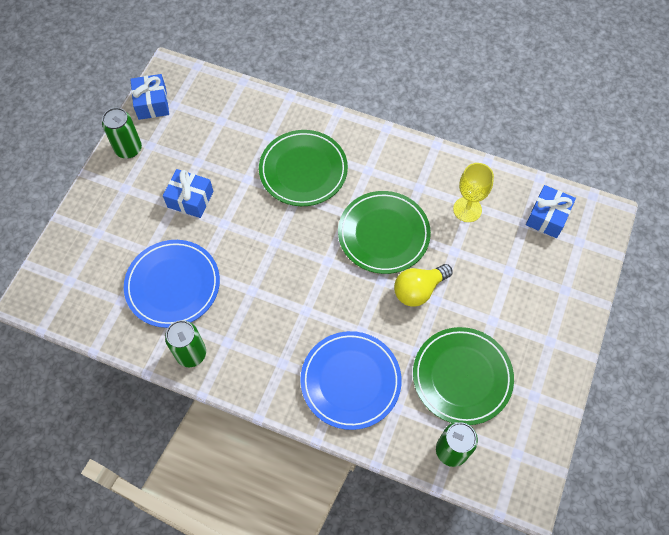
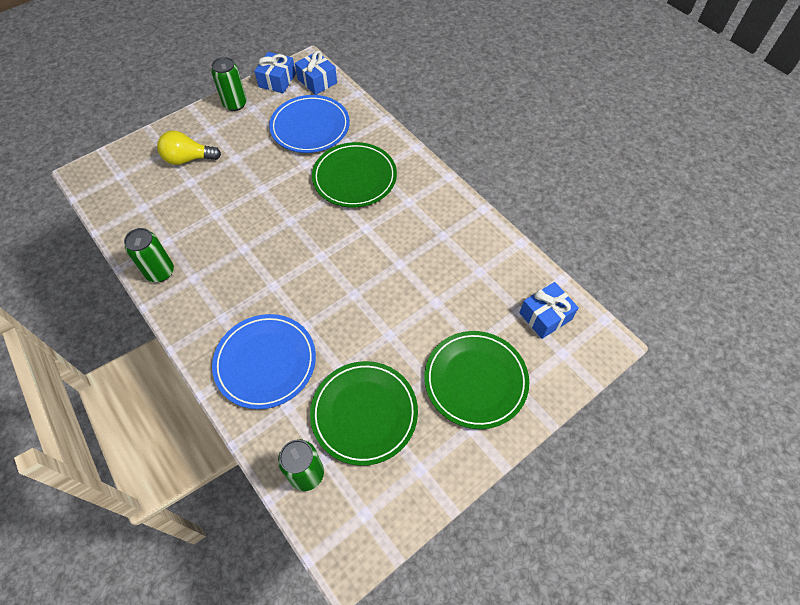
camera: 30 degrees right, 5 degrees down
blue plate [124,240,220,328] -> blue plate moved to [269,95,350,153]
blue gift [163,169,214,218] -> blue gift moved to [295,51,337,95]
green plate [338,191,431,274] -> green plate moved to [424,331,529,429]
yellow light bulb [394,264,453,307] -> yellow light bulb moved to [157,131,221,165]
yellow goblet [453,163,494,222] -> none

